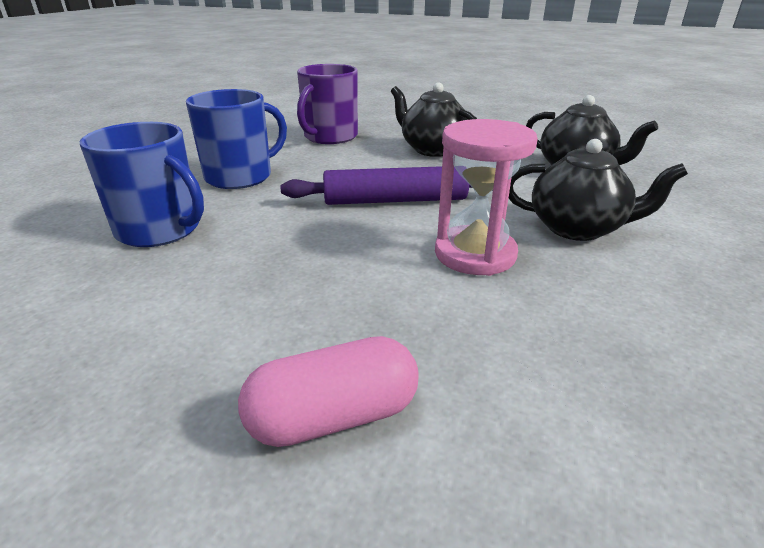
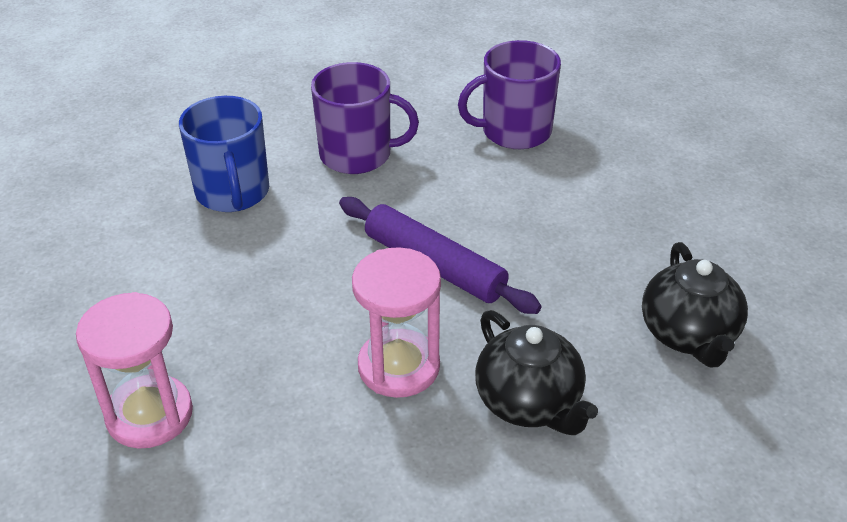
camera: 45 degrees right, 10 degrees up
blue mug [186,89,287,189] -> purple mug [311,62,419,174]
pink capsule [238,336,419,447] -> pink hourglass [76,292,193,449]
black teapot [391,82,477,157] -> none

